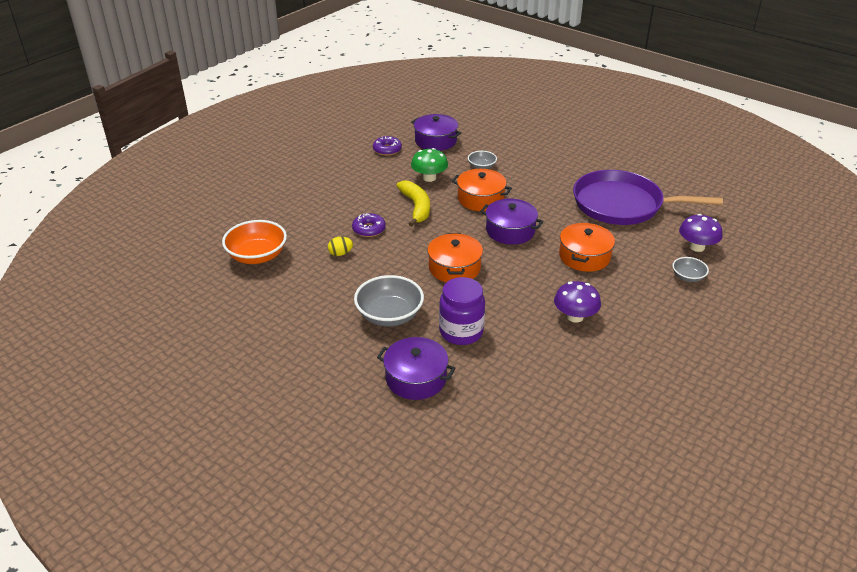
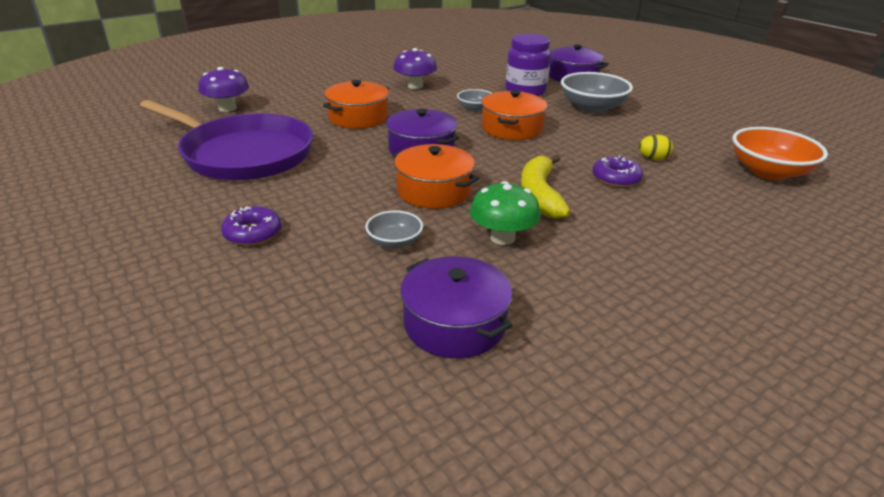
camera: 165 degrees left, 5 degrees down
purple donut [373,136,402,156] -> purple donut moved to [221,206,282,246]
grey bowl [672,257,709,282] -> grey bowl moved to [457,89,492,112]

